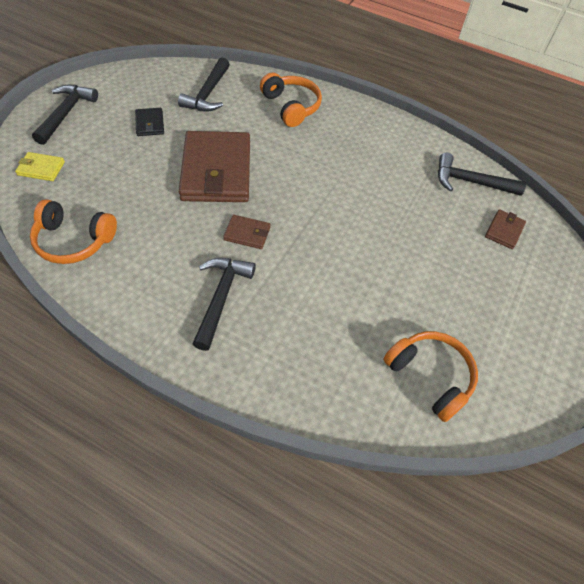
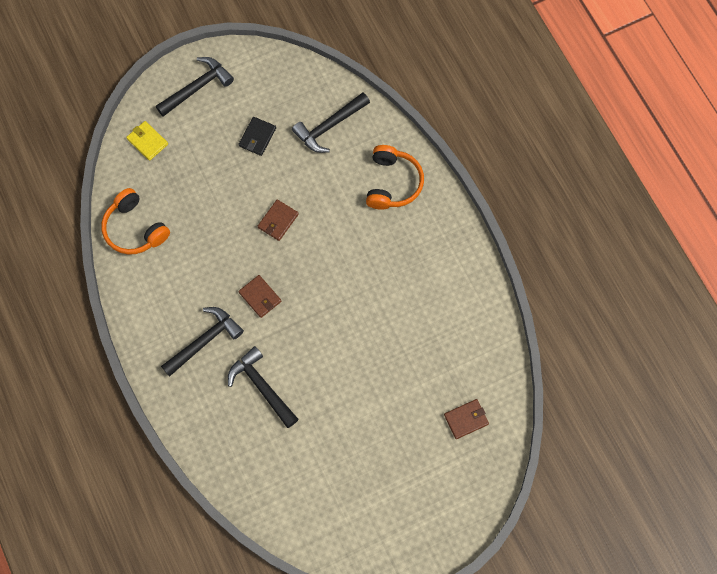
camera: 40 degrees right, 15 degrees up
brown wallet [179,131,250,202] -> brown wallet [258,199,299,241], size x0.43
orange headphones [383,331,478,422] -> none
black hammer [438,153,526,196] -> black hammer moved to [228,346,298,428]

